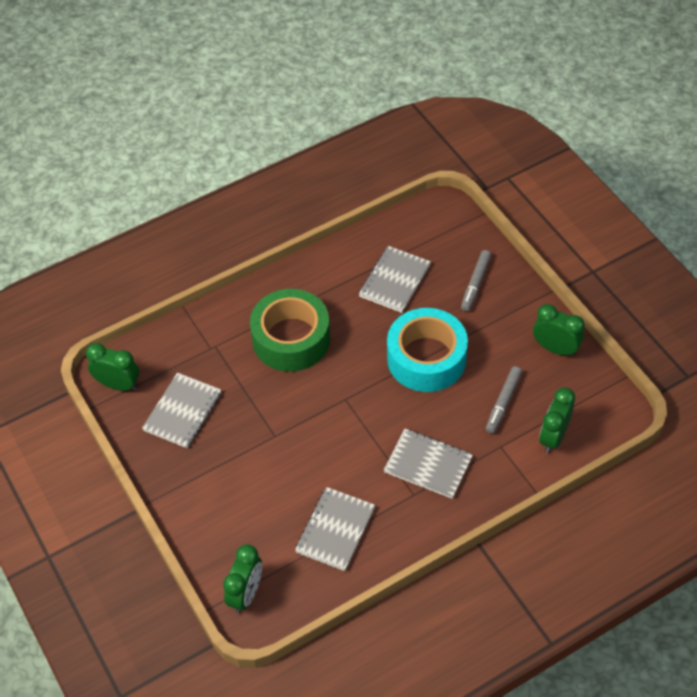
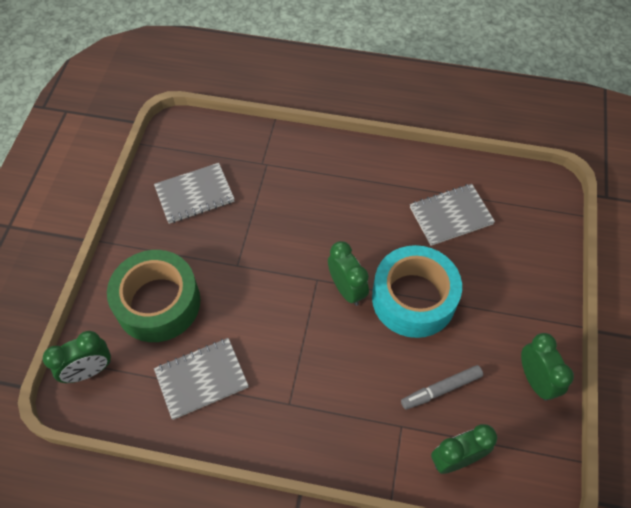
camera: 40 degrees right, 5 degrees up
green clock [86,343,140,391] -> green clock moved to [328,241,369,306]
green tape [250,289,330,372] -> green tape moved to [107,250,201,342]
grey notebook [384,429,473,499] -> none
grey marker [461,250,491,312] -> none

